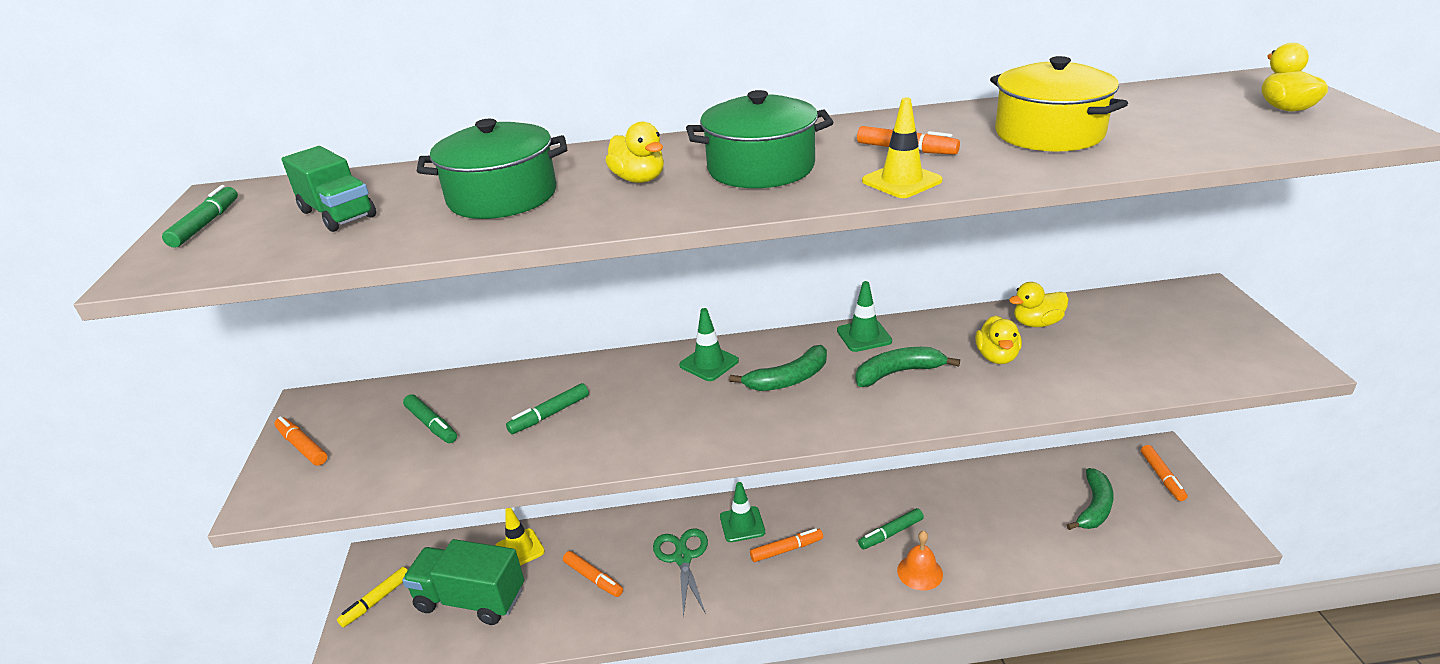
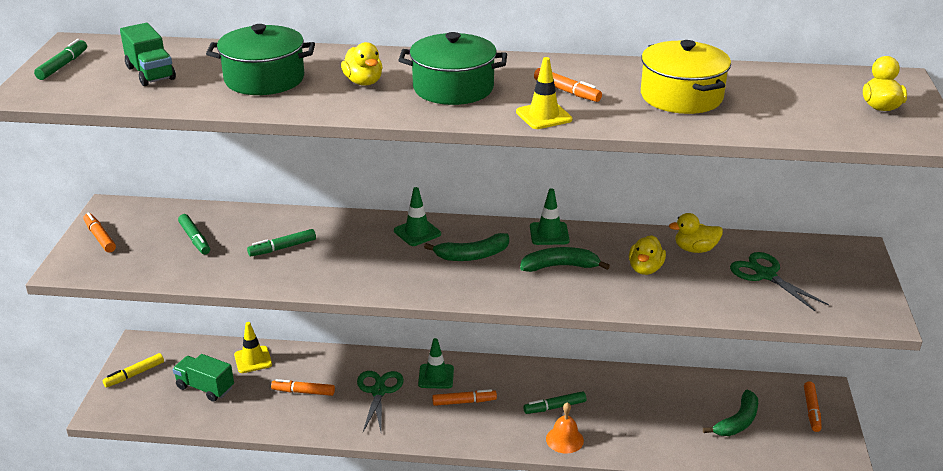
camera: 10 degrees right, 0 degrees up
green truck [402,539,524,625] -> green truck [173,354,234,402], size x0.67
orange marker [563,551,623,597] -> orange marker turned 135 degrees clockwise [271,379,335,396]
none -> green scissors [730,252,829,311]

